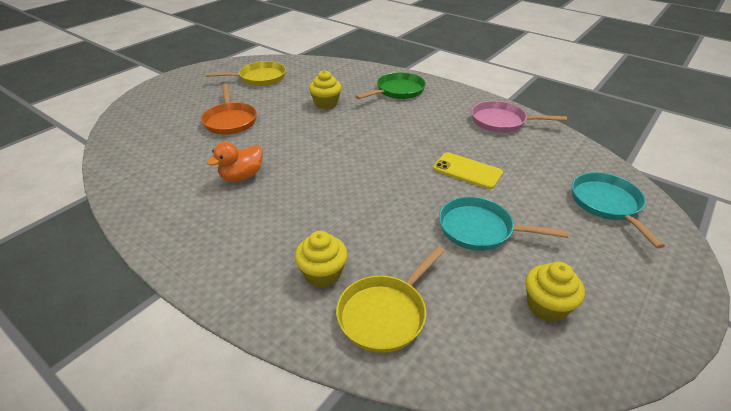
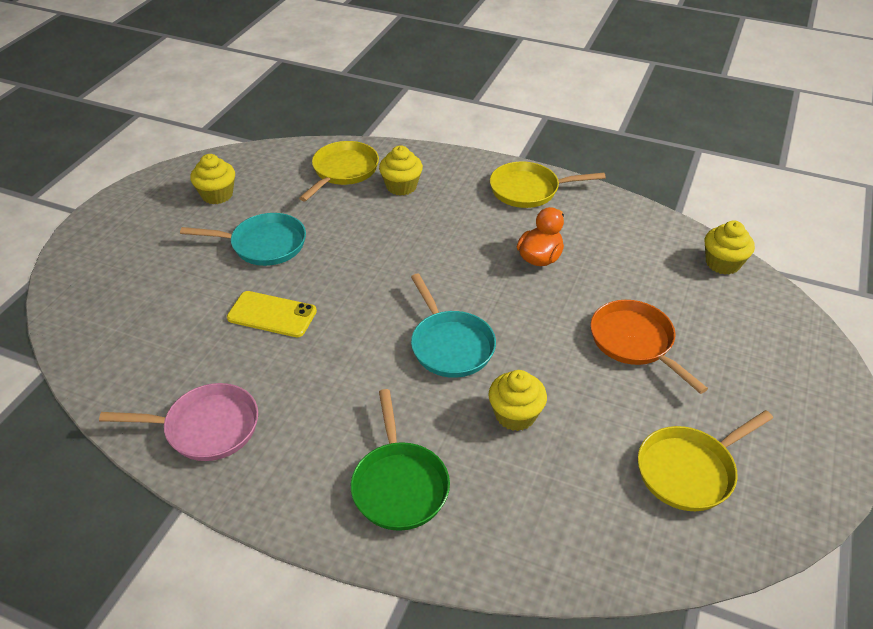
camera: 165 degrees right, 5 degrees up
green pan [355,72,426,99] -> green pan turned 45 degrees counterclockwise [351,389,450,531]
turquoise pan [572,172,665,249] -> turquoise pan moved to [411,274,496,378]
none -> yellow pan [490,162,606,208]
none -> yellow cupcake [705,221,755,275]

